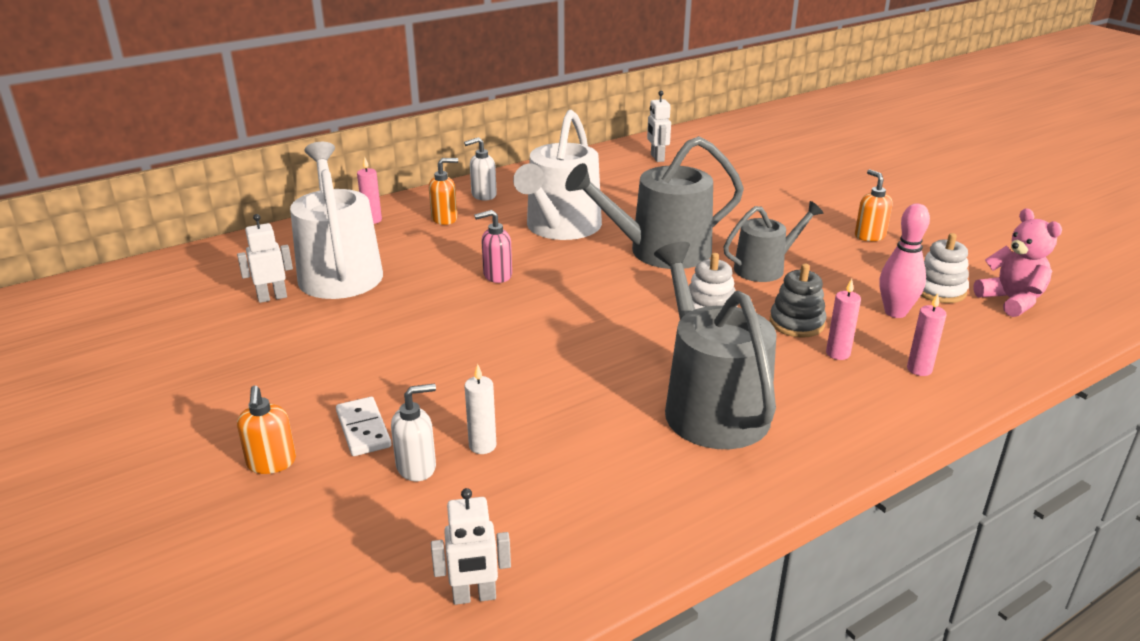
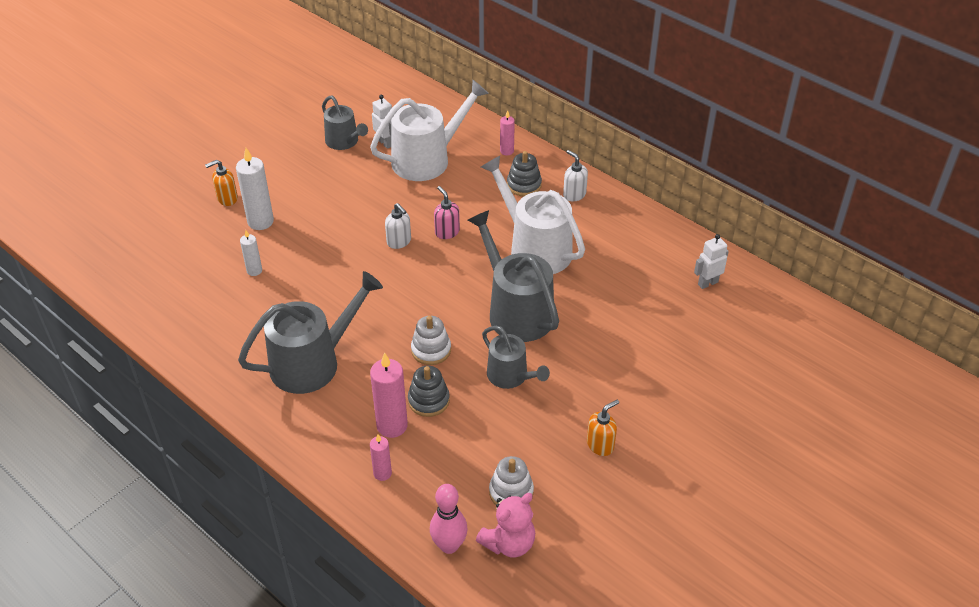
camera: 75 degrees right, 15 degrees up
white domino [336,397,391,456] -> white candle [236,148,274,230]
white soap dispenser [391,384,436,481] -> white soap dispenser moved to [385,203,411,249]
orange soap dispenser [429,158,458,225] -> grey stacking toy [507,151,542,196]
white robot [431,488,511,605] -> none
white watering can [513,110,602,240] -> white watering can turned 45 degrees clockwise [481,156,585,274]
pink candle [826,279,861,360] -> pink candle [370,352,408,438], size x1.76
pink bowling pin [879,203,930,318] -> pink bowling pin moved to [430,484,468,554]
none -> grey watering can [322,96,368,150]

